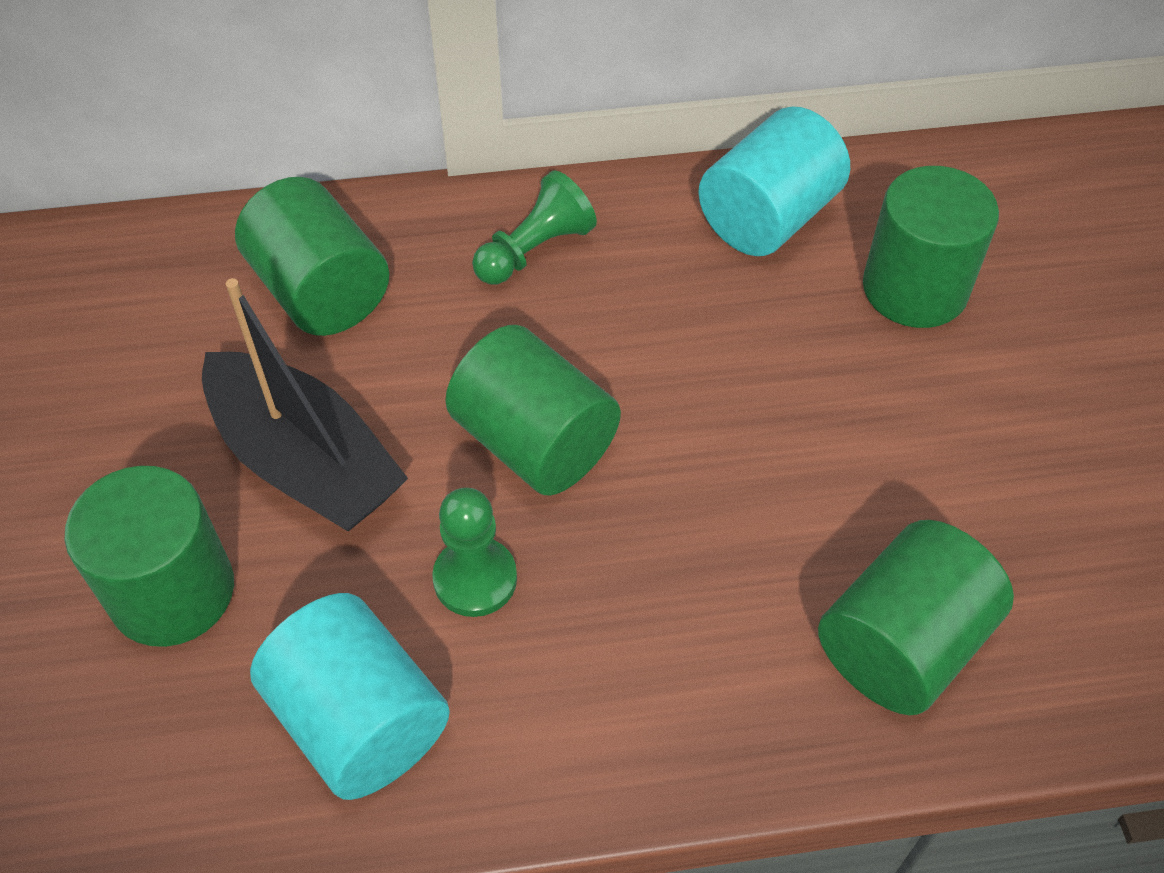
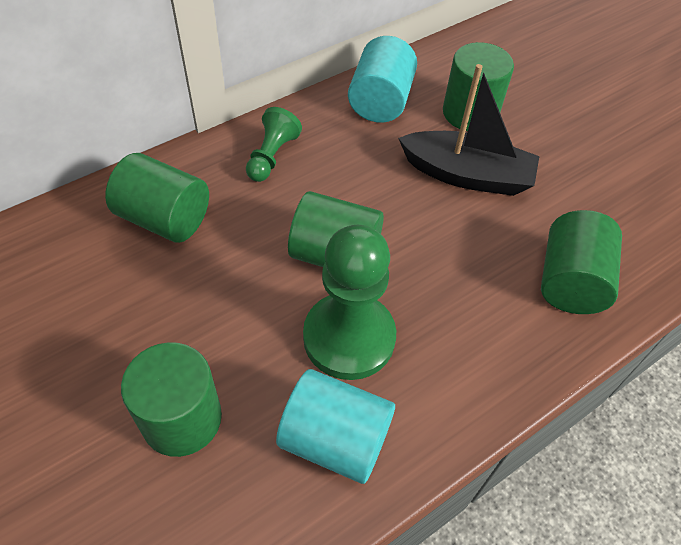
camera: 30 degrees left, 0 degrees up
black boat [202,278,408,532] -> black boat moved to [398,64,539,196]
green pawn [432,488,517,617] -> green pawn [303,225,396,380], size x1.86

